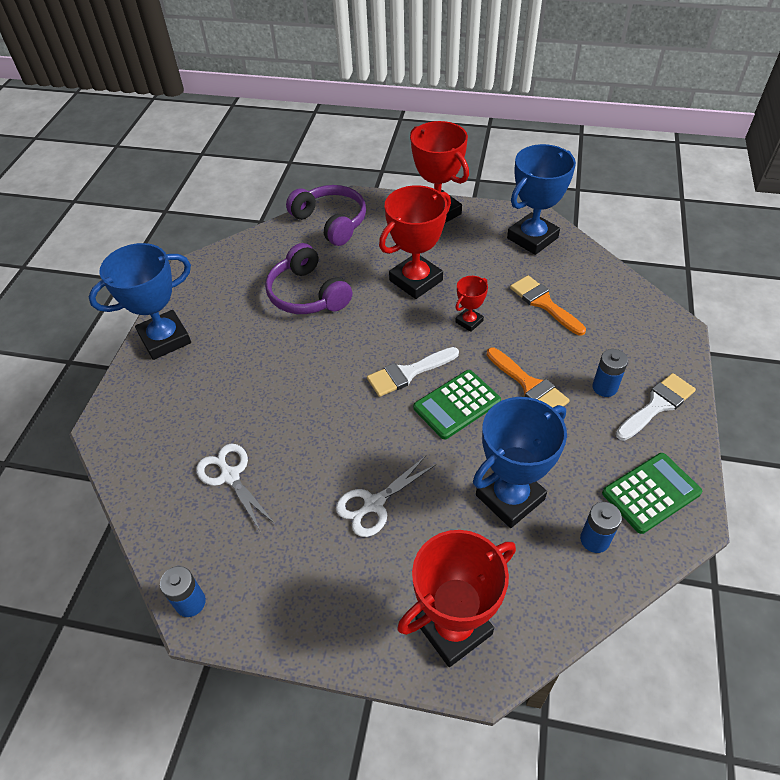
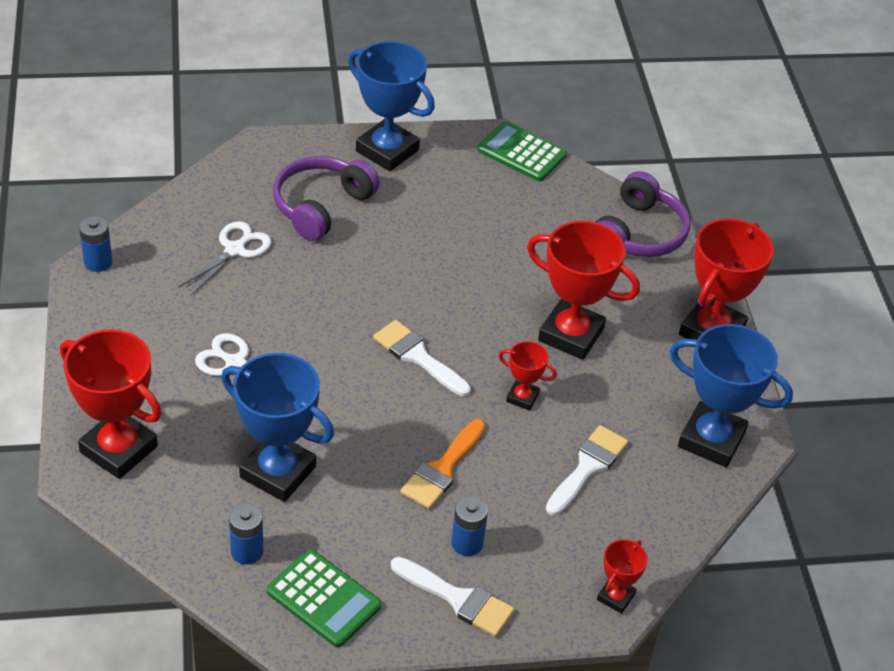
camera: 65 degrees right, 5 degrees down
purple headphones [265,243,352,314] -> purple headphones moved to [273,156,380,241]
green calculator [413,370,501,439] -> green calculator moved to [477,122,567,181]
orange brush [510,275,586,335] -> white brush [546,425,628,516]
none -> red trophy [597,539,648,614]

